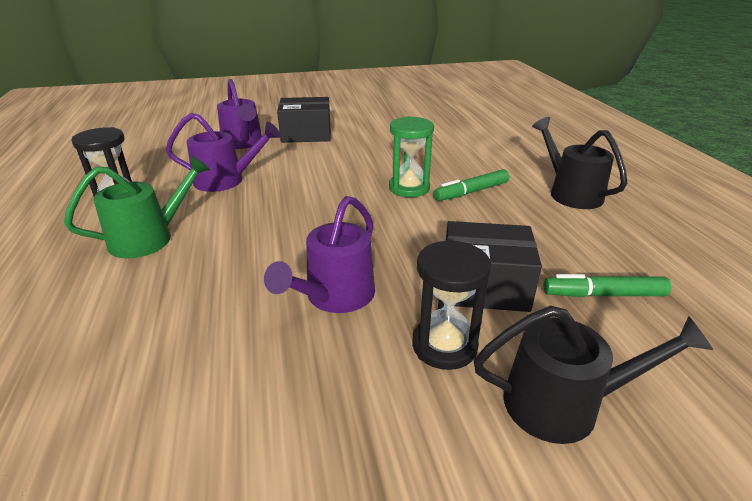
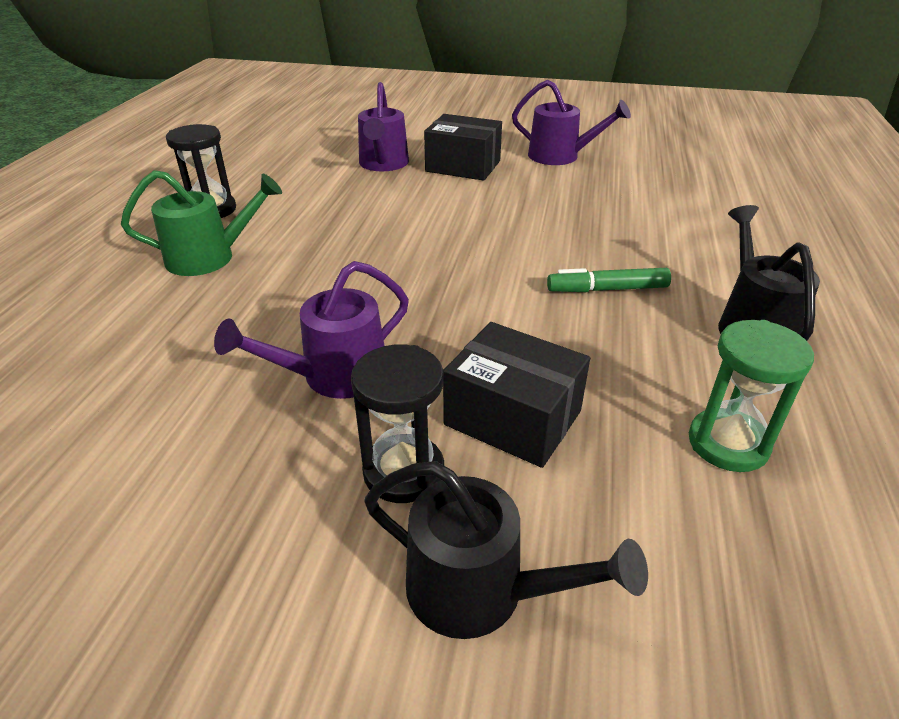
camera: 25 degrees right, 5 degrees up
purple watering can [166,113,281,192] -> purple watering can moved to [512,80,631,165]
green hourglass [389,116,434,197] -> green hourglass moved to [689,320,814,472]
green marker [543,274,671,297] -> none

